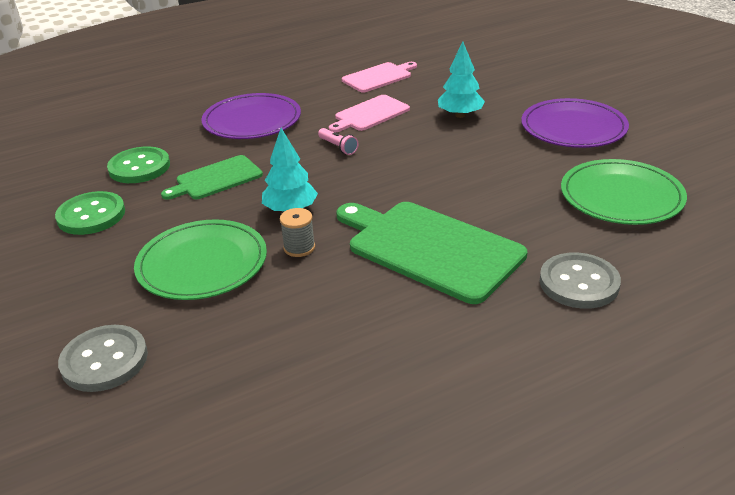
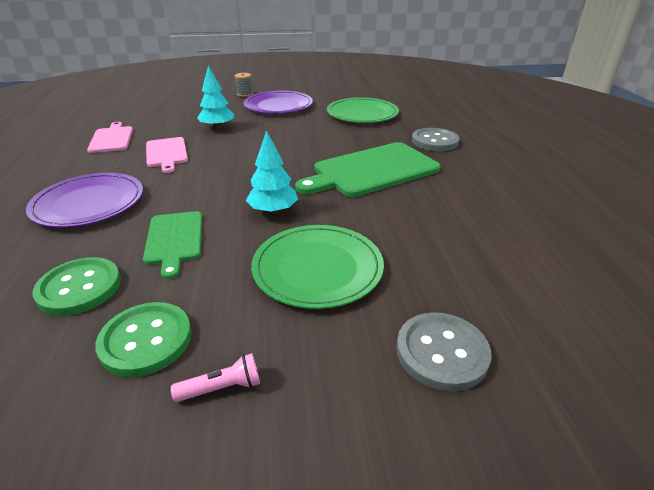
camera: 70 degrees left, 0 degrees up
grey spool [280,208,315,257] -> grey spool moved to [235,73,253,97]
pink flashlight [318,128,358,155] -> pink flashlight moved to [171,353,260,402]

